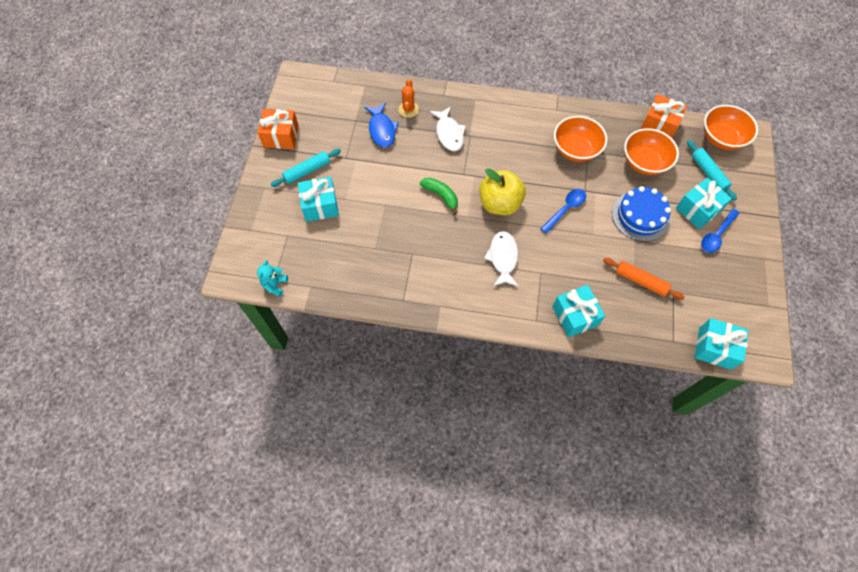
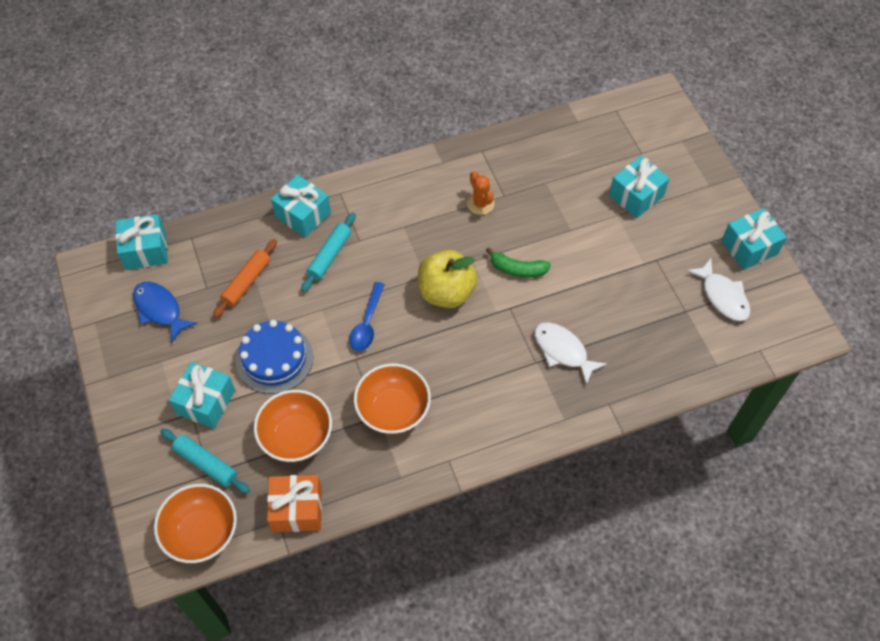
camera: 150 degrees right, 5 degrees down
turquoise teddy bear [257,260,288,297] -> none
orange gift [258,109,299,149] -> turquoise gift [721,208,787,270]
turquoise rolling pin [271,149,341,187] -> turquoise rolling pin moved to [301,213,356,292]
blue fish [364,103,399,147] -> blue fish moved to [133,282,197,342]
orange cactus [398,79,419,118] -> orange cactus moved to [467,171,494,215]
white fish [484,231,518,286] -> white fish moved to [686,258,751,322]
orange rolling pin [603,258,684,300] -> orange rolling pin turned 60 degrees counterclockwise [213,239,277,318]
blue spoon [701,209,740,253] -> none

